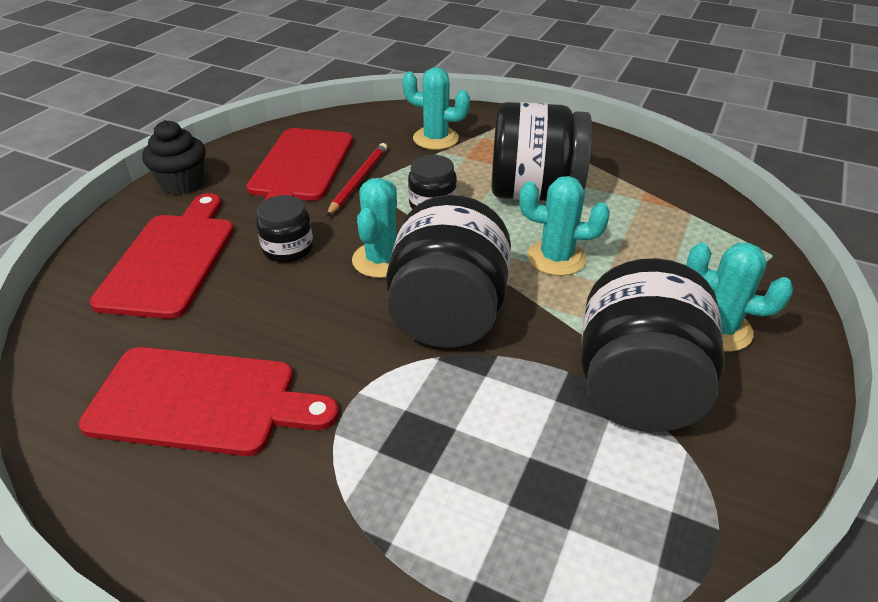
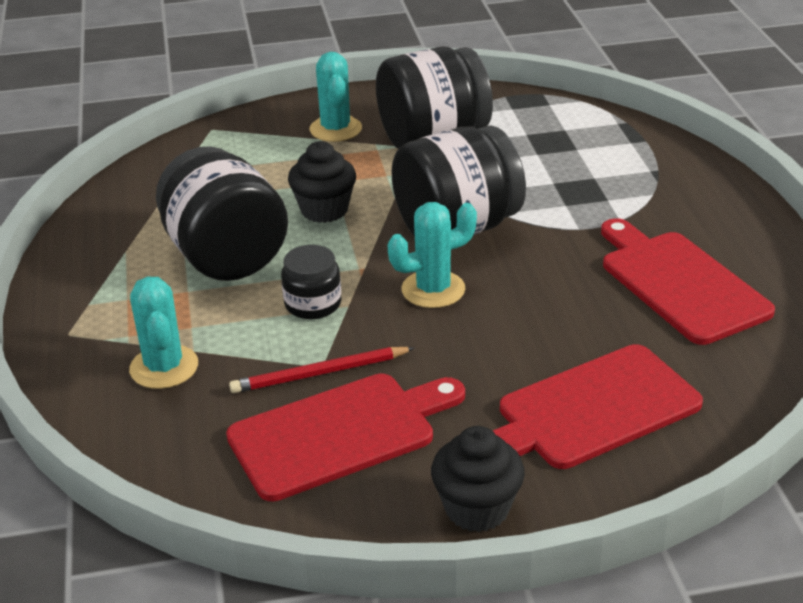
camera: 125 degrees left, 5 degrees down
black jar [256,195,313,263] -> none
turquoise cactus [519,176,610,276] -> black cupcake [288,141,356,223]

